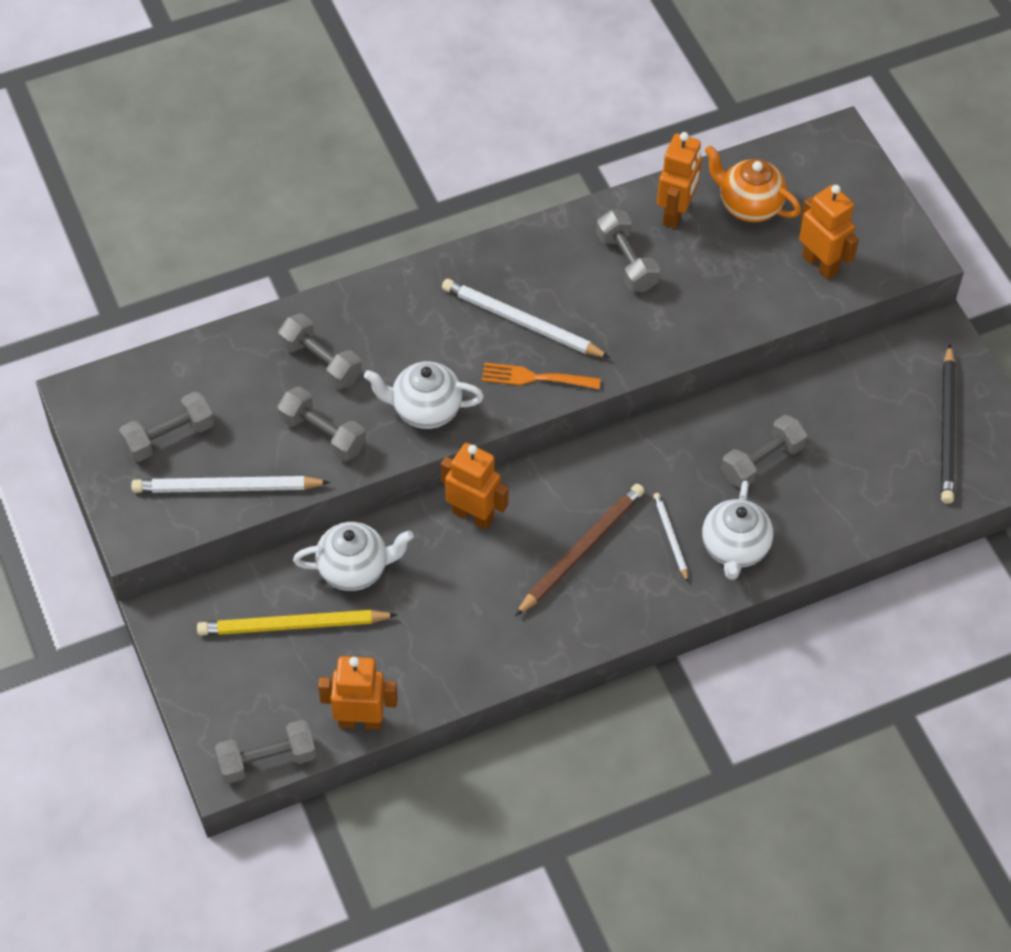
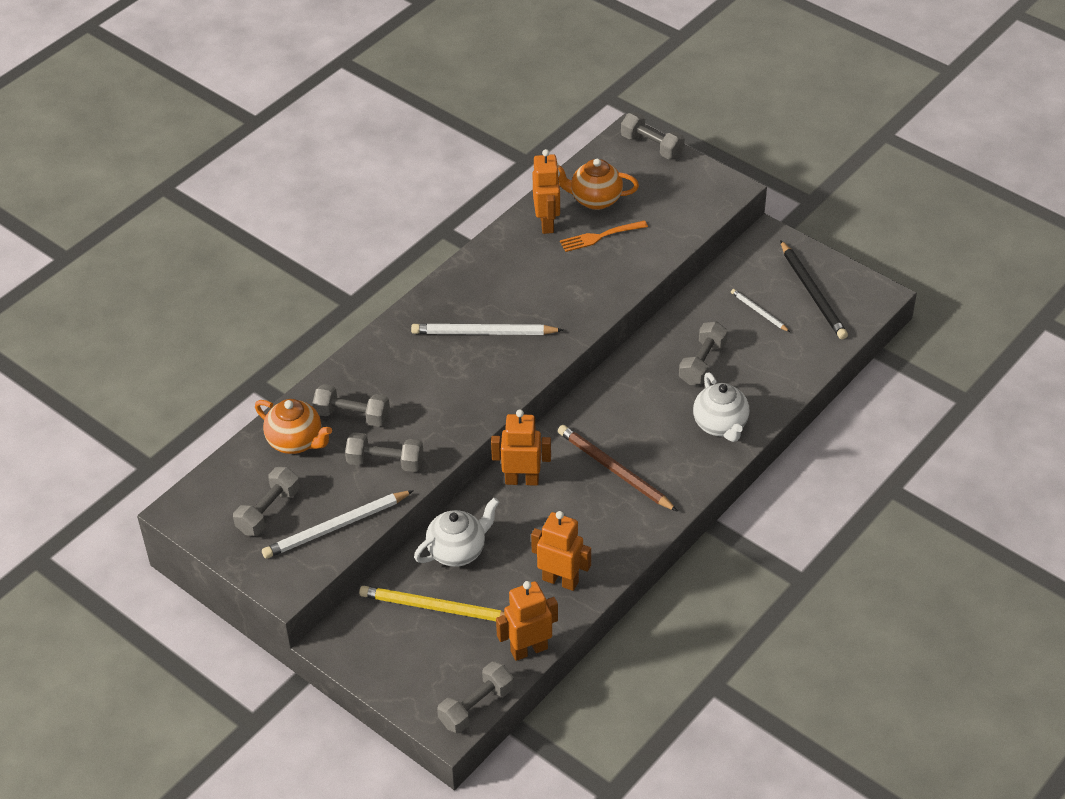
camera: 25 degrees left, 10 degrees down
yellow pencil [197,610,397,636] -> yellow pencil turned 45 degrees clockwise [359,586,504,621]
white teapot [364,361,484,429] -> none
orange fork [482,363,601,389] -> orange fork moved to [560,220,648,252]
brown pencil [515,484,644,616] -> brown pencil turned 60 degrees counterclockwise [558,425,678,512]
grey dumbbell [596,210,660,292] -> grey dumbbell moved to [621,112,685,159]
white pencil [653,493,688,582] -> white pencil moved to [731,289,790,332]
orange robot [799,185,859,280] -> orange robot moved to [531,511,591,591]
none -> orange teapot [255,399,332,454]

